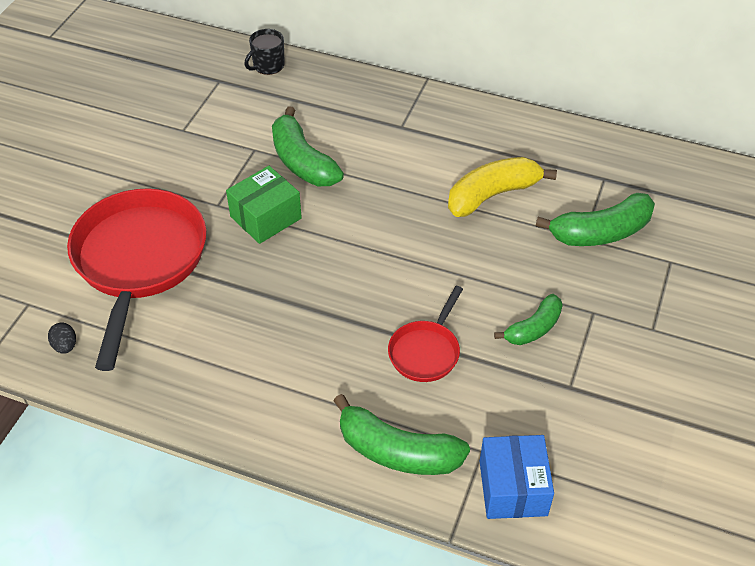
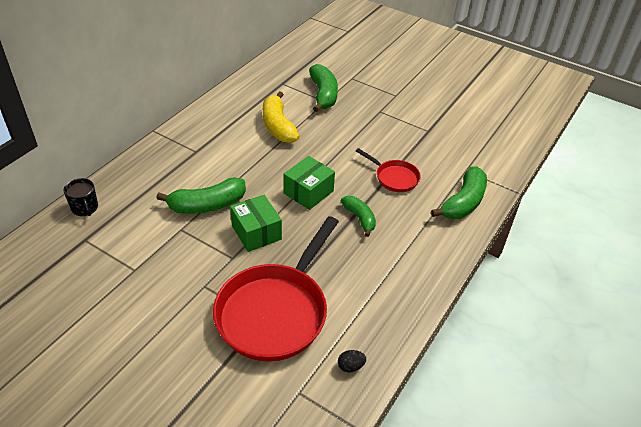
camera: 80 degrees left, 5 degrees down
red pan [67,188,207,371] -> red pan turned 75 degrees counterclockwise [213,216,339,362]
blue box [480,435,554,519] -> none
green banana [494,294,563,345] -> green banana moved to [341,196,376,237]
none -> green box [284,156,335,210]

